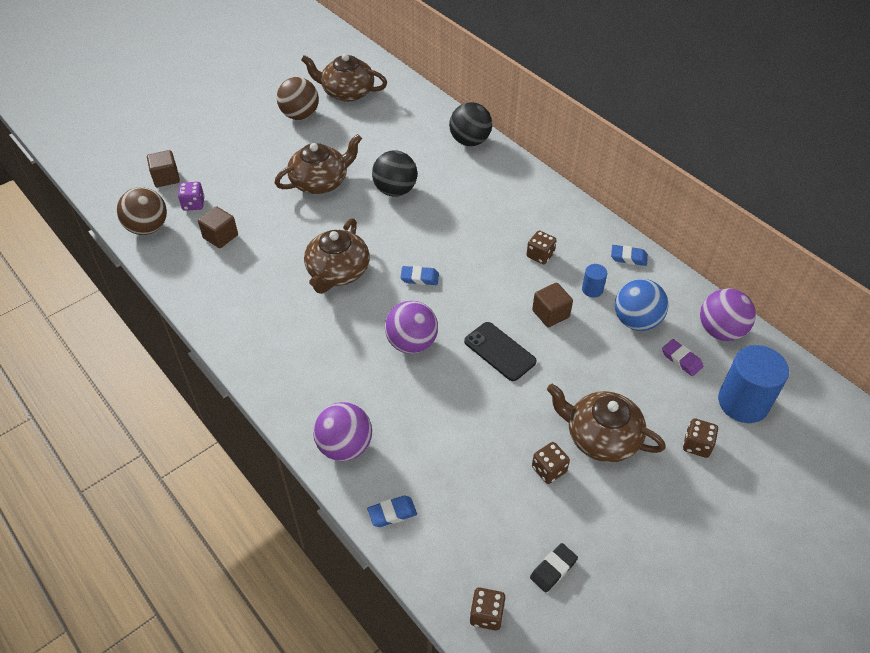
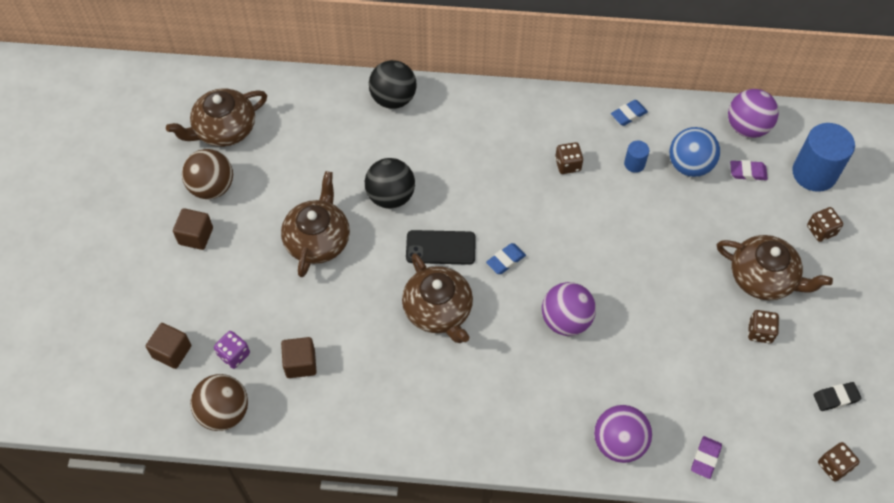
camera: 45 degrees left, 10 degrees up
blue eraser [367,496,417,527] -> purple eraser [691,436,722,479]
black phone [464,322,537,381] -> black phone moved to [406,230,476,265]
black eraser [530,543,578,593] -> black eraser turned 75 degrees clockwise [813,382,862,411]
brown cube [532,283,573,327] -> brown cube moved to [173,208,213,250]
brown teapot [547,384,666,462] -> brown teapot turned 135 degrees counterclockwise [717,235,833,301]

